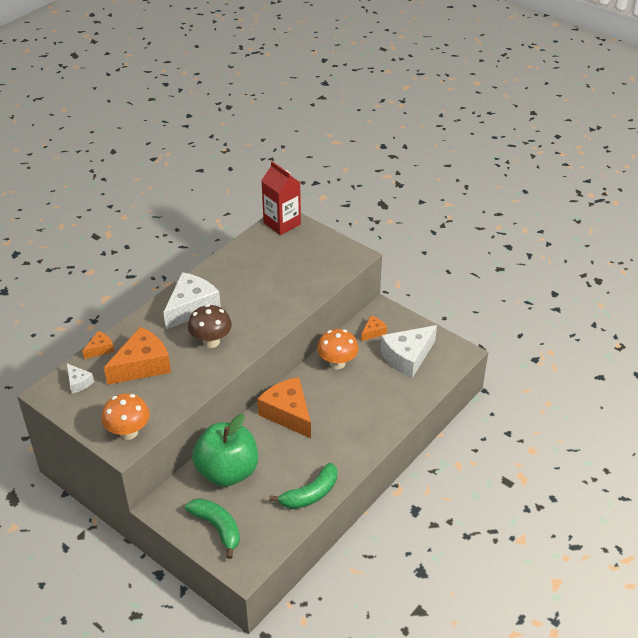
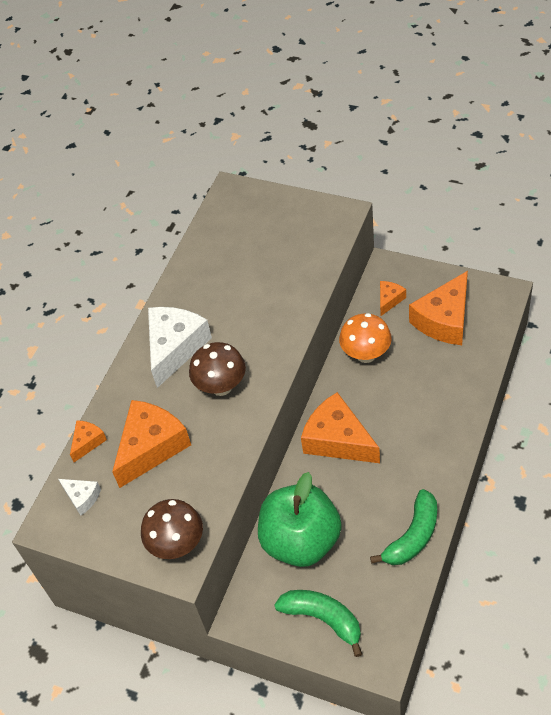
camera: 10 degrees left, 10 degrees up
orange mushroom [101,393,150,440] -> brown mushroom [141,499,203,559]
red carton [261,161,301,235] -> none
white cheese [381,325,437,378] -> orange cheese [409,271,468,345]

